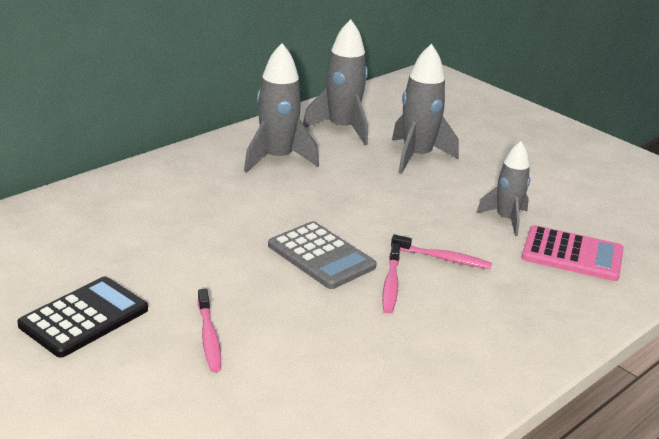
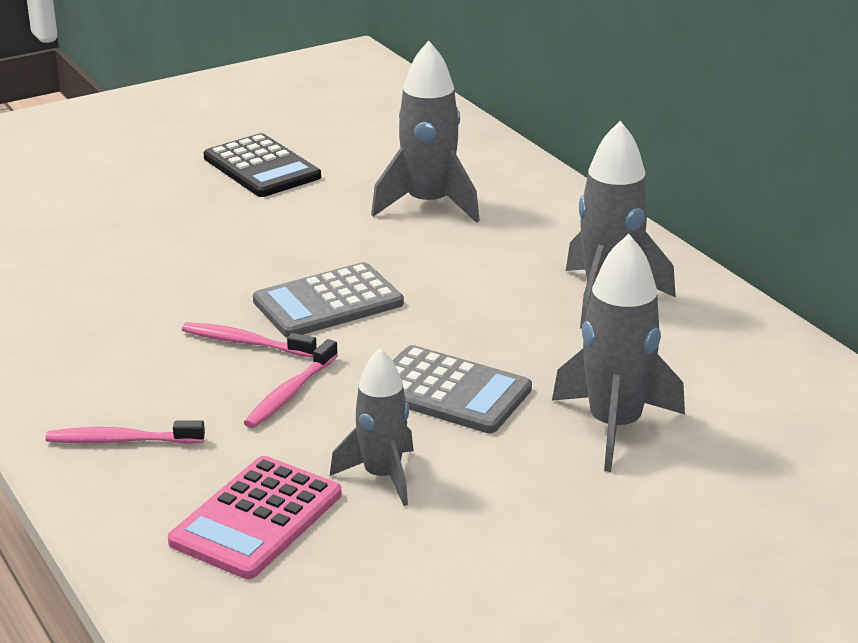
camera: 105 degrees right, 0 degrees up
pink toothbrush [198,289,221,372] -> pink toothbrush moved to [46,420,205,444]
grey rocket [303,19,368,145] -> grey rocket moved to [371,41,480,223]
none -> grey calculator [393,345,532,433]

